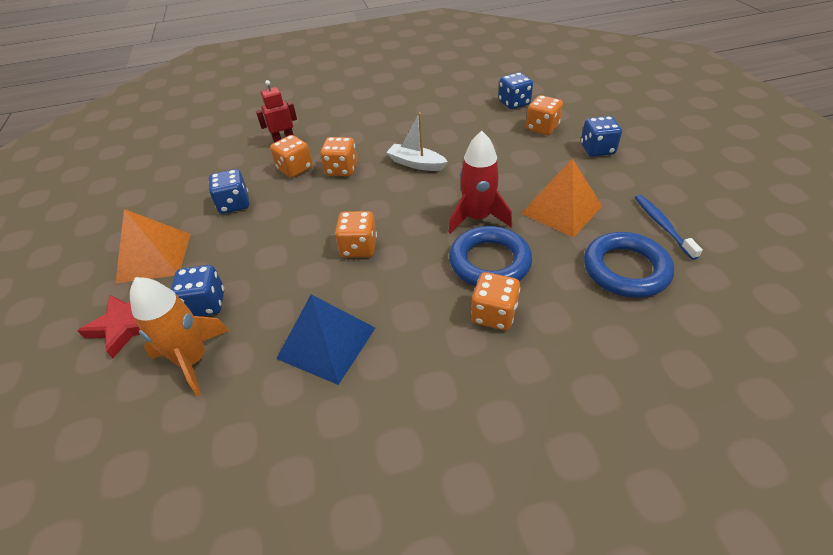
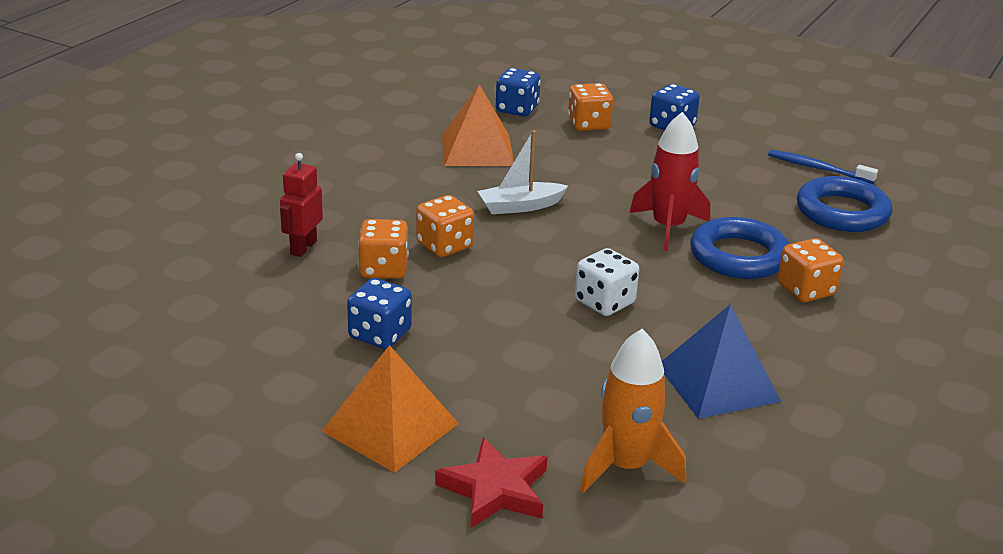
camera: 50 degrees left, 15 degrees down
blue dice [171,265,224,316] -> none
orange dice [335,211,377,257] -> white dice [575,248,639,316]
orange pyramid [521,158,602,238] -> orange pyramid moved to [442,84,514,166]

